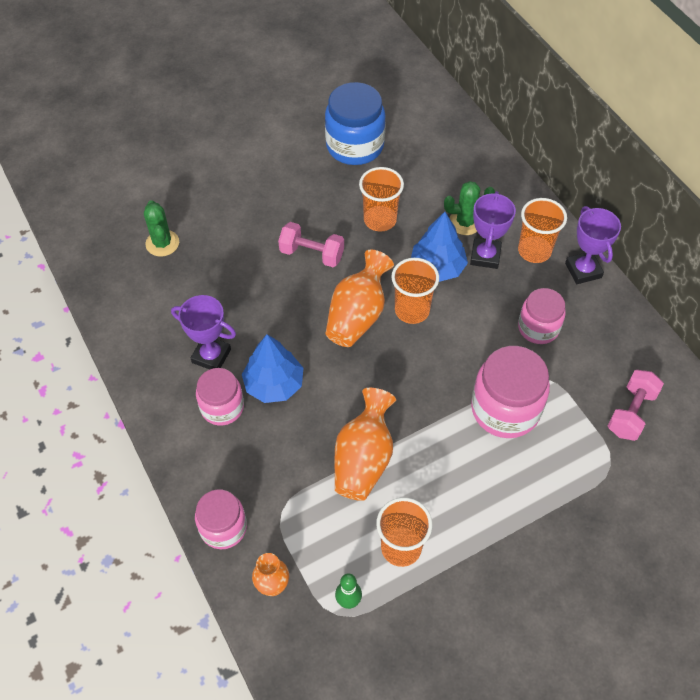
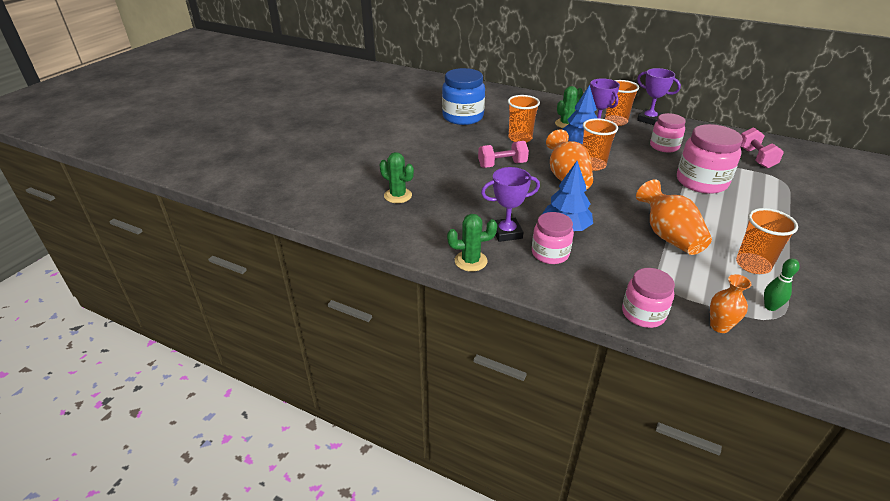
camera: 35 degrees left, 20 degrees down
none -> green cactus [447,214,497,272]

